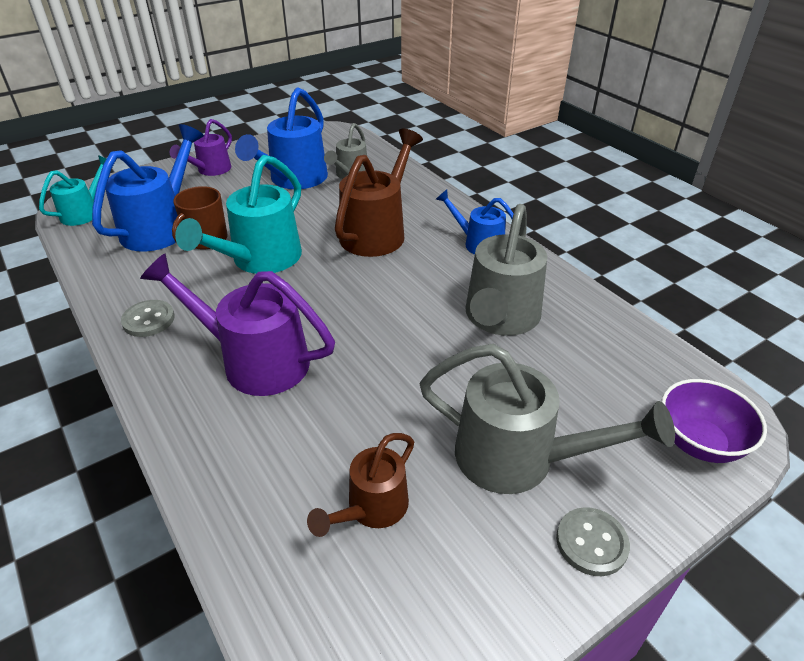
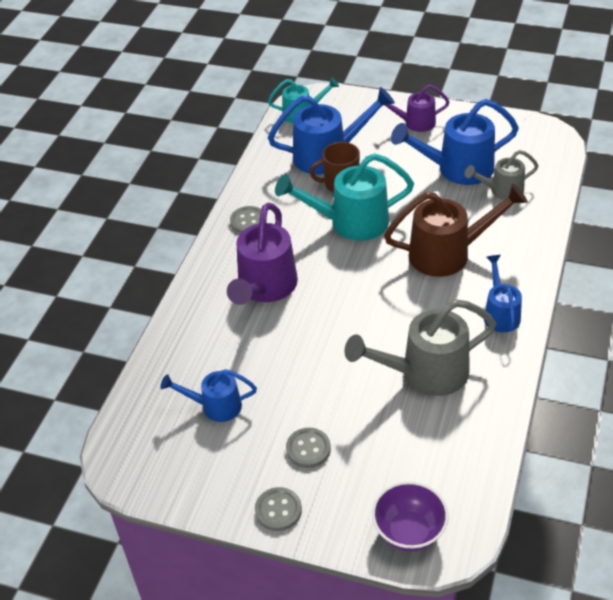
camera: 55 degrees right, 5 degrees up
purple watering can [140,254,335,396] -> purple watering can turned 150 degrees counterclockwise [227,203,298,305]
brown watering can [307,433,414,537] -> blue watering can [161,369,257,422]
grey watering can [419,344,675,494] -> grey button [286,428,331,468]

